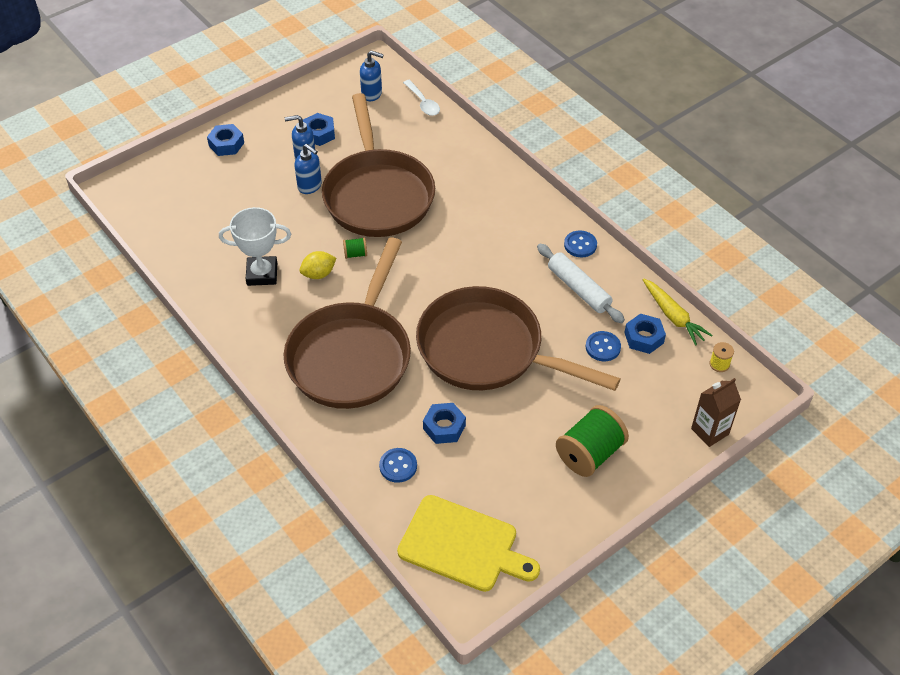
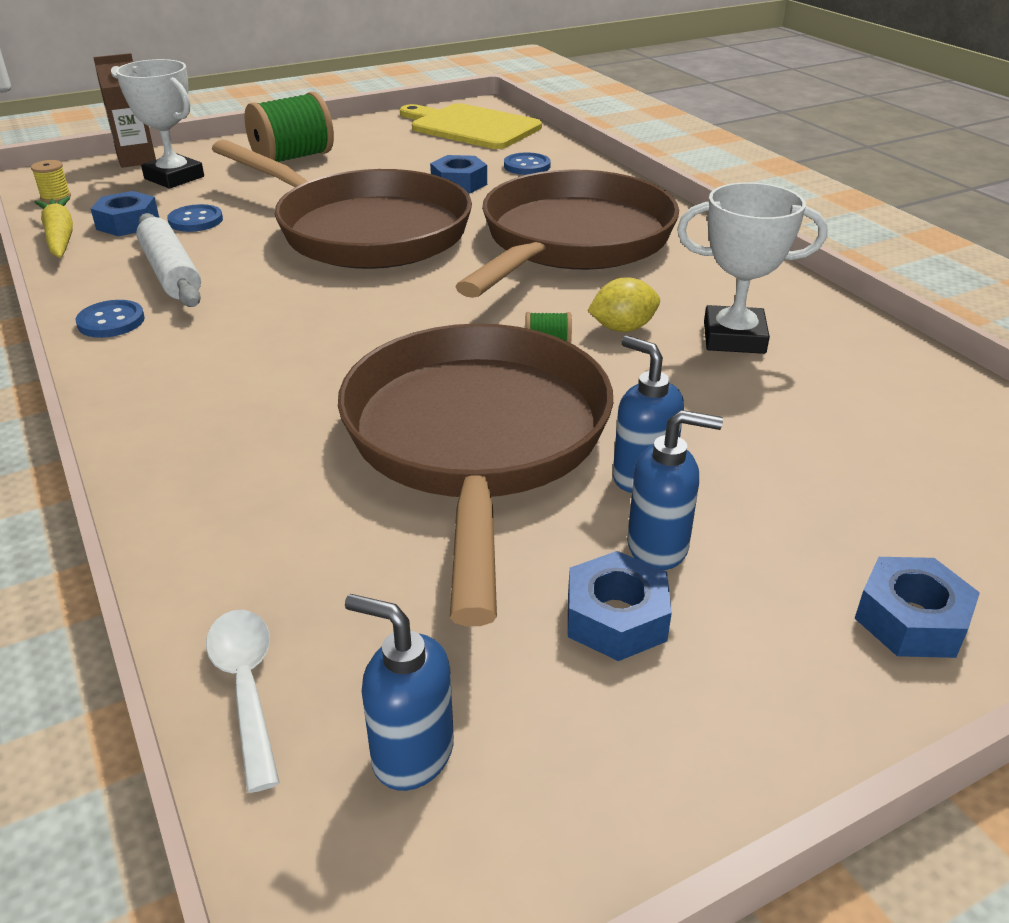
camera: 170 degrees left, 15 degrees down
none -> white trophy [116,59,204,188]

